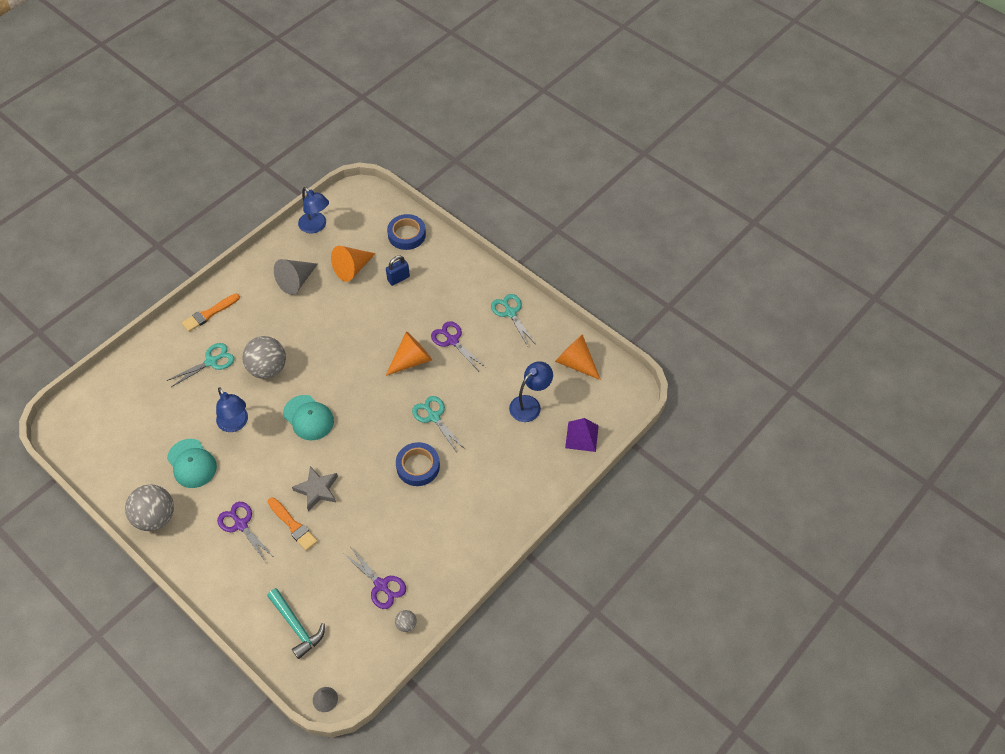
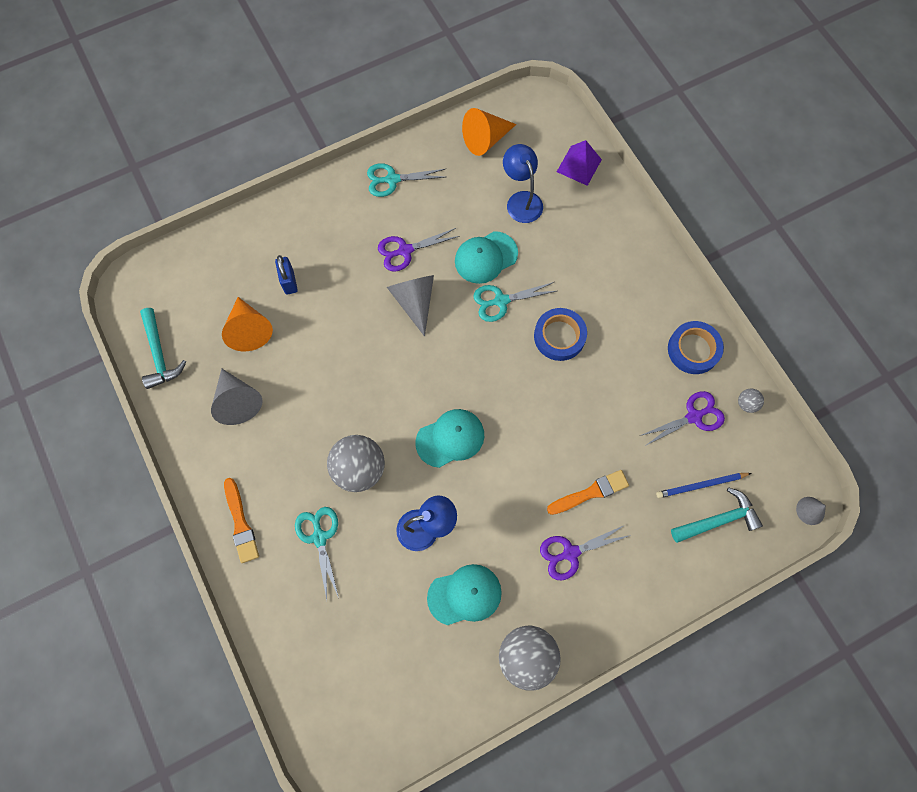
camera: 70 degrees left, 15 degrees up
grey star [292,466,338,511] -> none
blue lamp [298,187,329,234] -> turquoise hammer [140,308,186,389]
orange cone [385,331,432,376] -> grey cone [387,275,434,336]
blue tape [387,214,426,250] -> blue tape moved to [668,321,724,374]
none -> turquoise cap [455,231,518,284]
none -> blue pencil [656,473,752,498]

